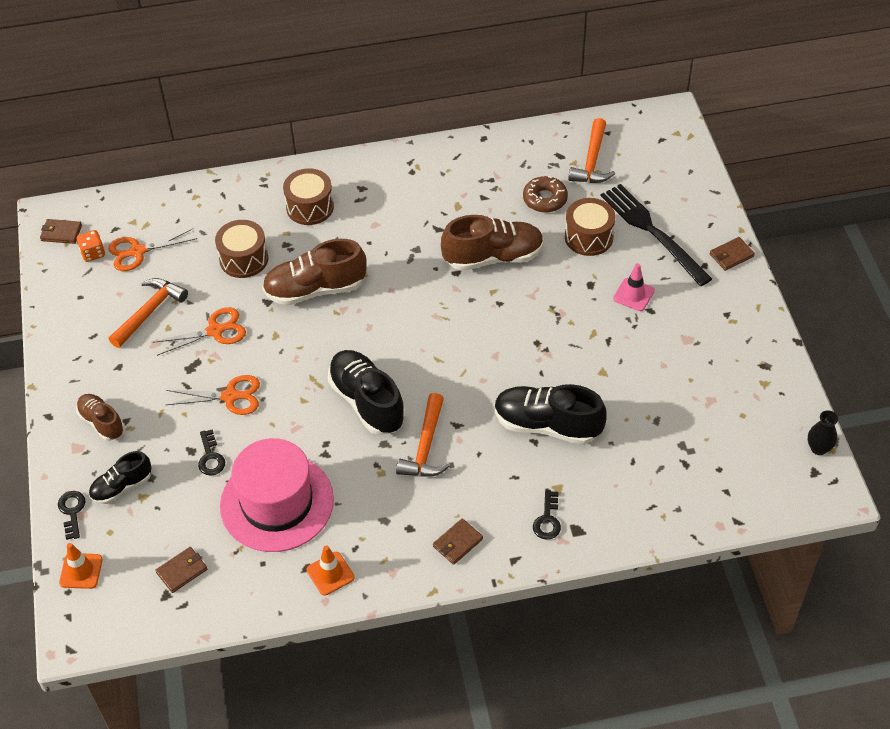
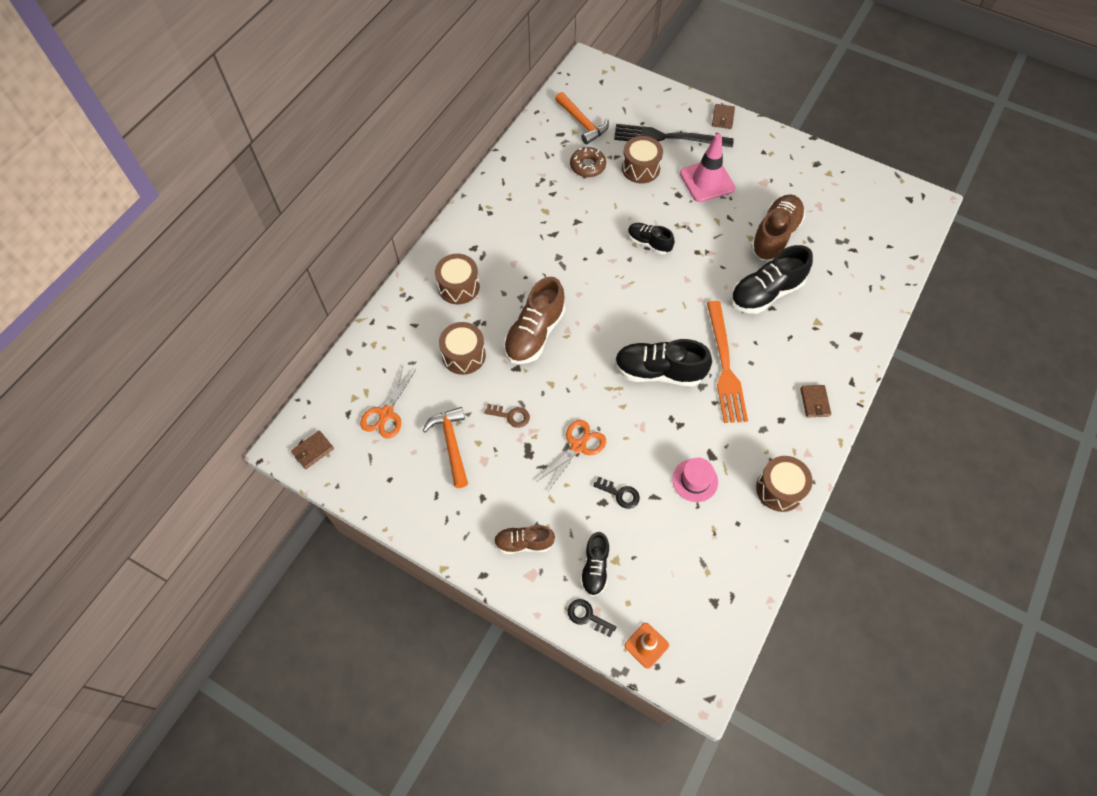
camera: 50 degrees left, 10 degrees up
orange dice [77,230,105,262] -> none
orange scissors [152,307,246,356] -> brown key [484,404,530,428]
brown wallet [155,547,207,593] -> none
pink hat [220,438,334,552] -> pink hat [672,458,718,502], size x0.47
orange traffic cone [307,545,355,596] -> brown drum [756,456,813,512]
orange hammer [396,393,451,477] -> orange fork [707,301,748,423]
brown shoe [441,215,544,271] -> brown shoe moved to [750,194,805,261]
black key [533,490,561,540] -> none
pink traffic cone [613,263,655,311] -> pink traffic cone [680,134,735,202], size x1.73
black vase [808,410,838,455] -> none
none -> black shoe [628,223,675,254]

